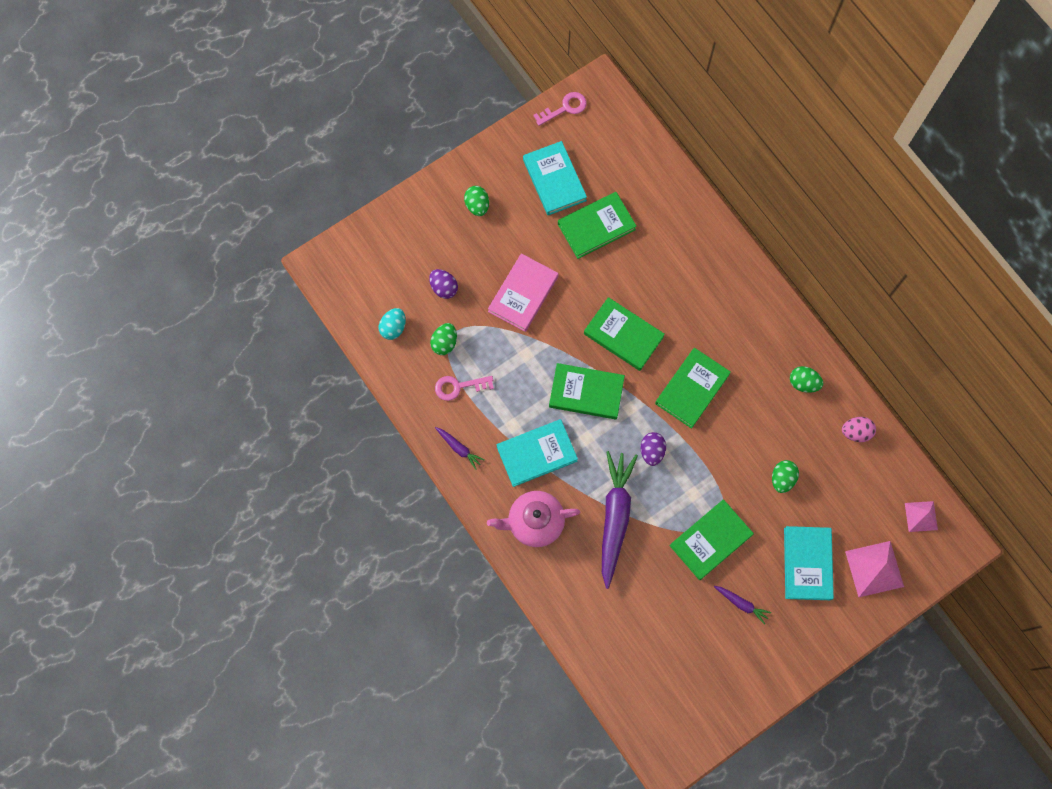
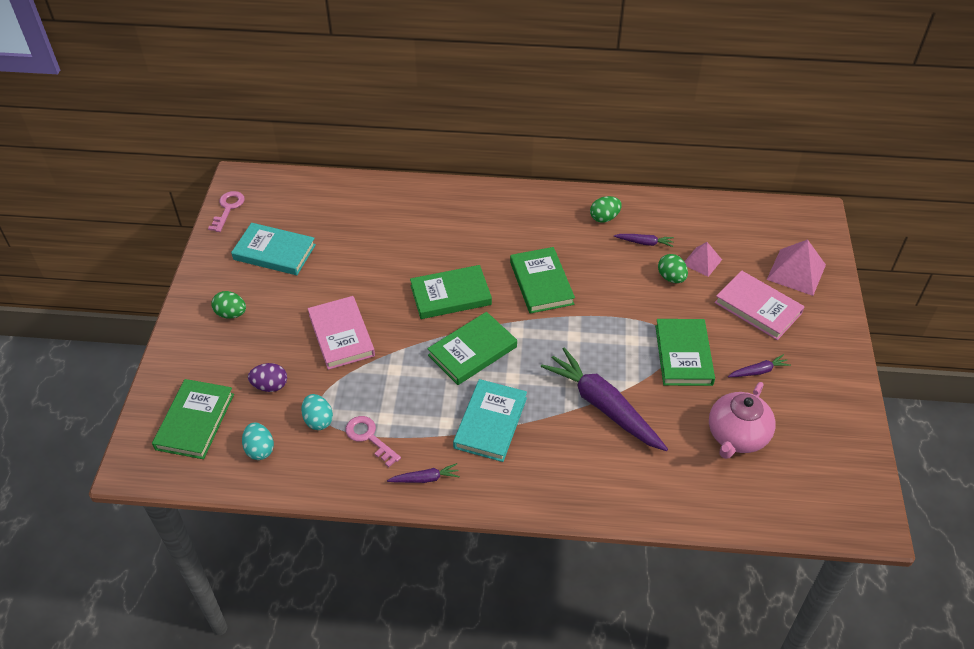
camera: 50 degrees left, 25 degrees down
green egg [430,323,457,355] -> turquoise egg [301,394,333,430]
pink key [435,376,494,401] -> pink key turned 105 degrees clockwise [345,416,401,467]
pink teapot [487,491,580,547] -> pink teapot moved to [709,382,776,459]
green book [558,192,637,259] -> green book moved to [152,379,234,459]
purple egg [641,432,666,466] -> none
turquoise book [784,526,834,600] -> pink book [714,270,805,340]
pink egg [842,417,876,442] -> none
pink pyramid [905,501,938,532] -> pink pyramid moved to [685,242,722,277]
none -> purple carrot [614,234,674,247]

